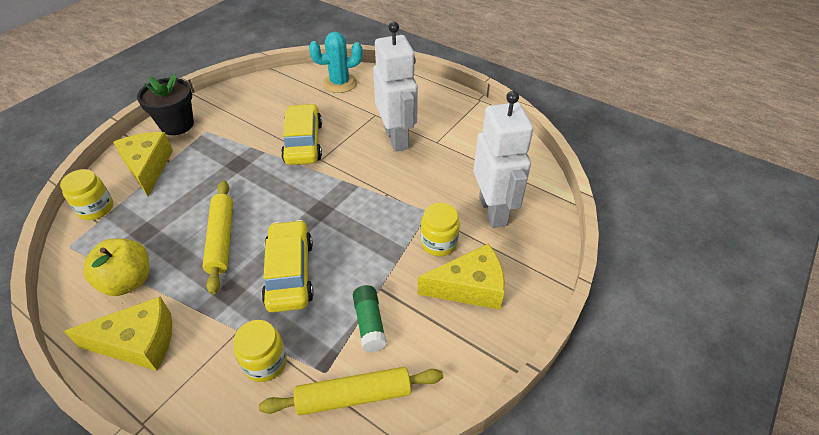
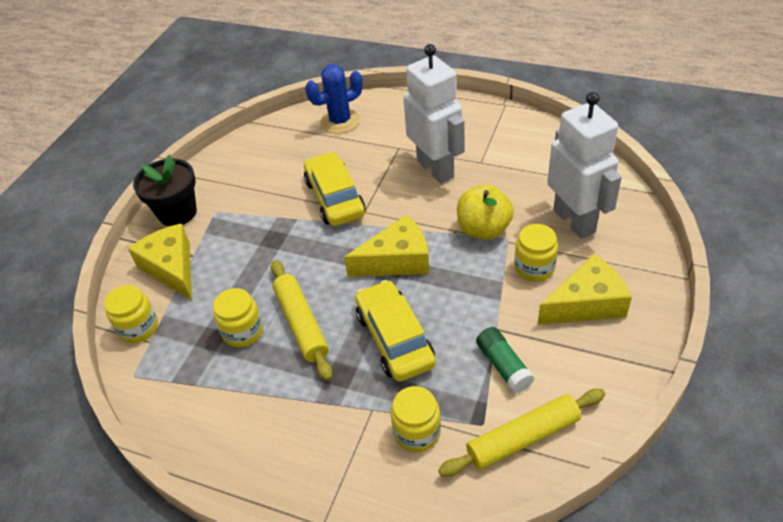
camera: 10 degrees left, 0 degrees up
yellow cheese [64,296,172,371] -> yellow cheese moved to [344,215,429,277]
yellow apple [83,238,149,296] -> yellow apple moved to [457,185,514,240]
turquoise cactus [309,32,363,93] -> blue cactus [305,65,363,134]
none -> yellow jar [213,288,263,347]

